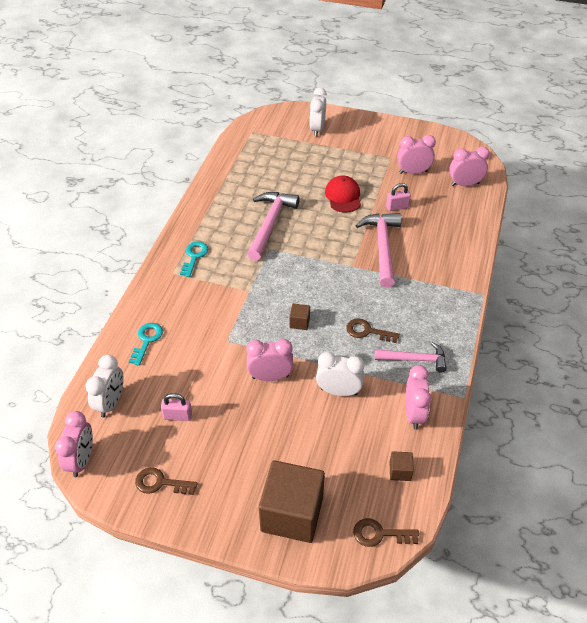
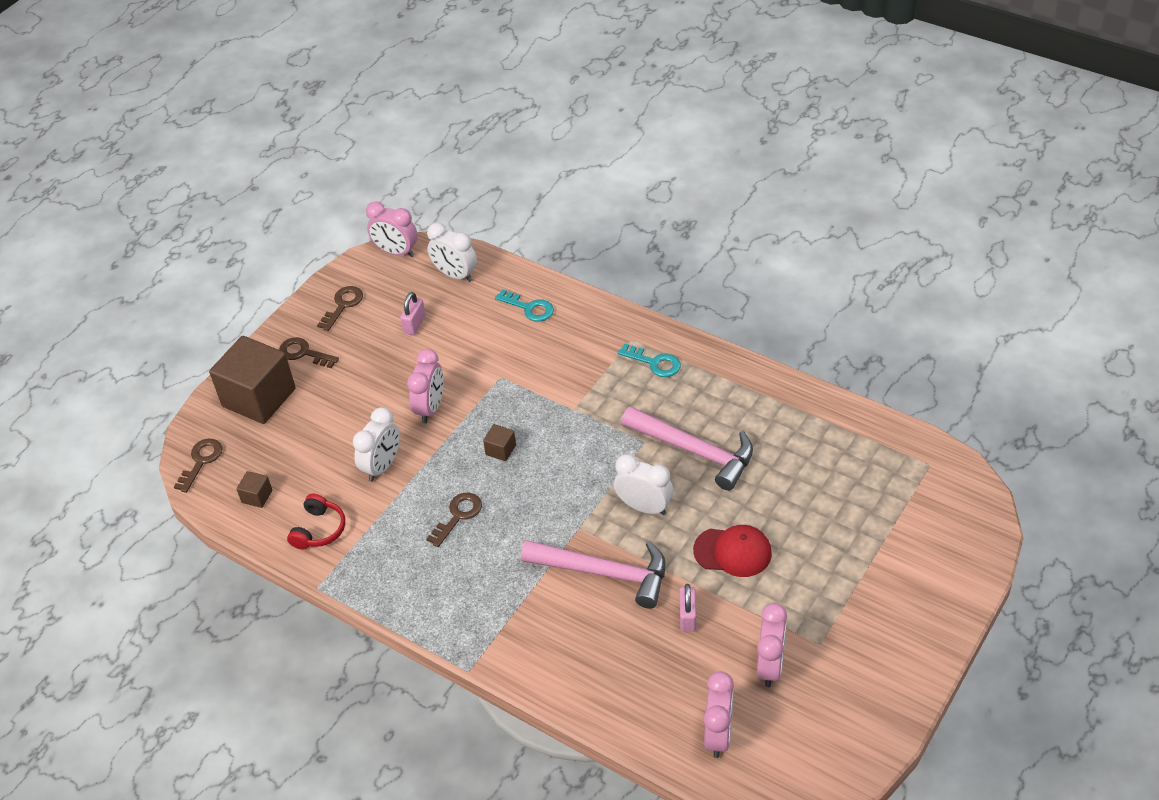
camera: 110 degrees right, 0 degrees up
white clock [309,88,327,137] -> white clock moved to [614,454,673,515]
pink hammer [375,342,447,373] -> none
pink clock [406,365,431,429] -> red headphones [287,493,345,550]
none -> brown key [279,337,339,368]

